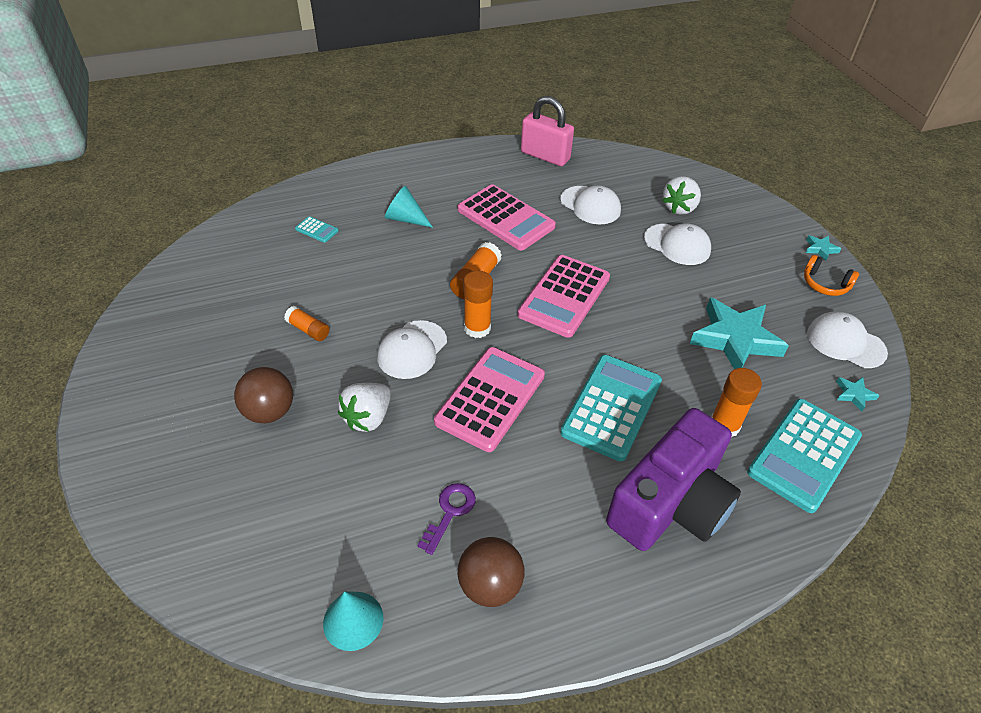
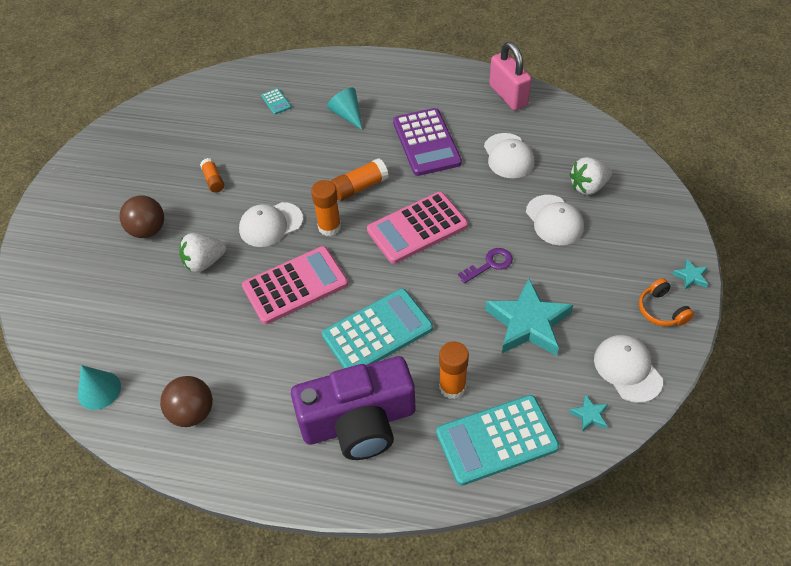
camera: 35 degrees right, 5 degrees up
purple key [418,483,476,555] -> purple key moved to [458,248,513,283]
pink calculator [458,184,556,250] -> purple calculator [393,108,462,176]

